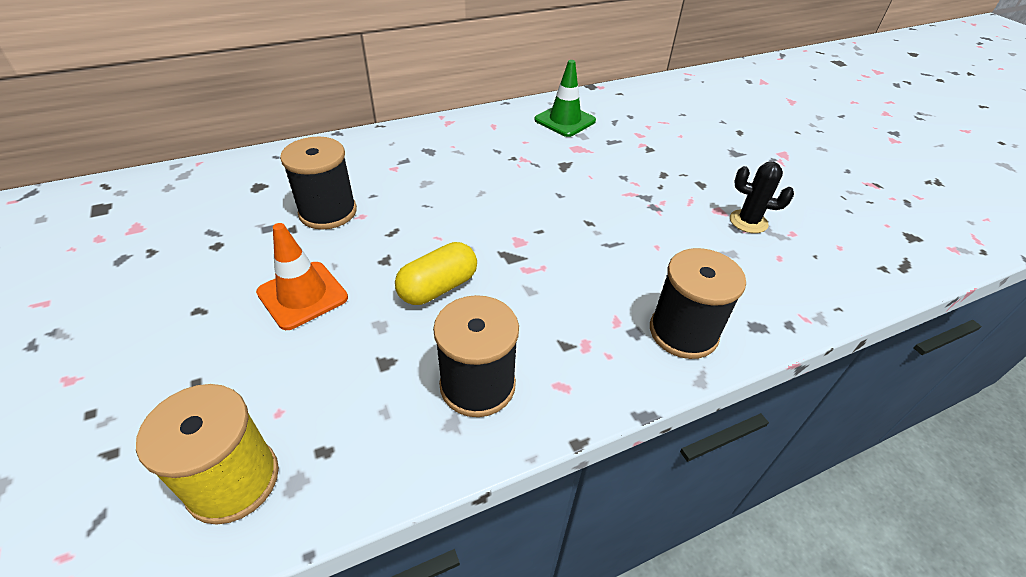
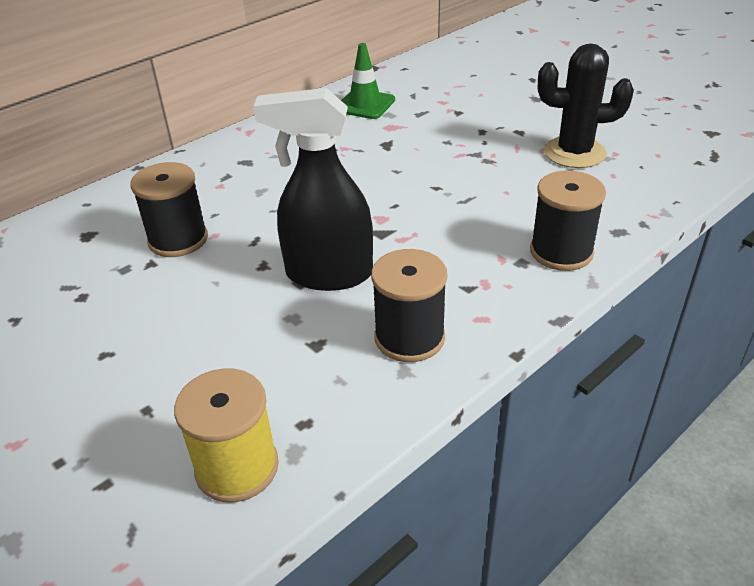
camera: 15 degrees left, 5 degrees down
orange traffic cone [256,223,348,330] -> none
yellow capsule [395,242,477,305] -> black spray bottle [253,88,373,291]
black cactus [730,162,794,233] -> black cactus [538,43,634,168], size x1.73

